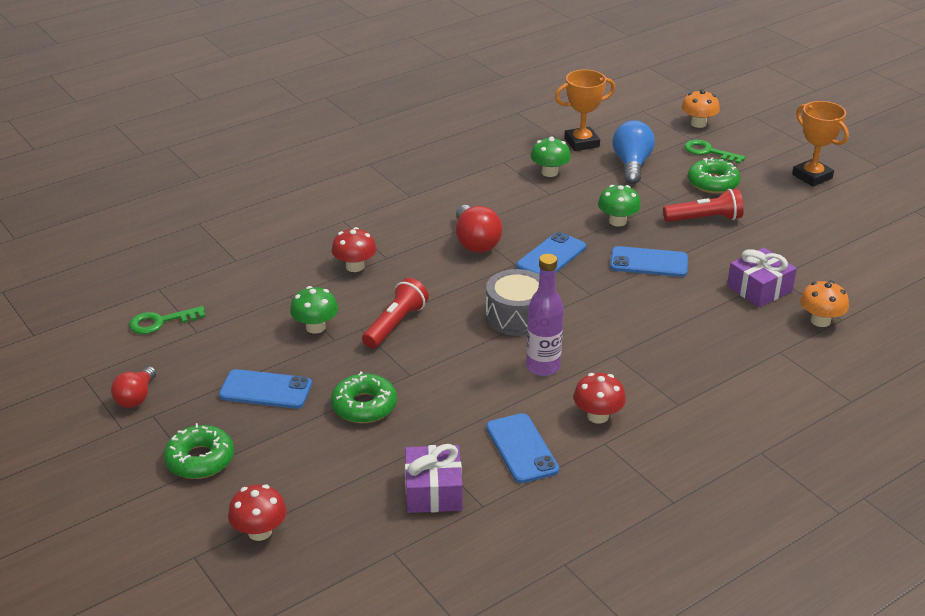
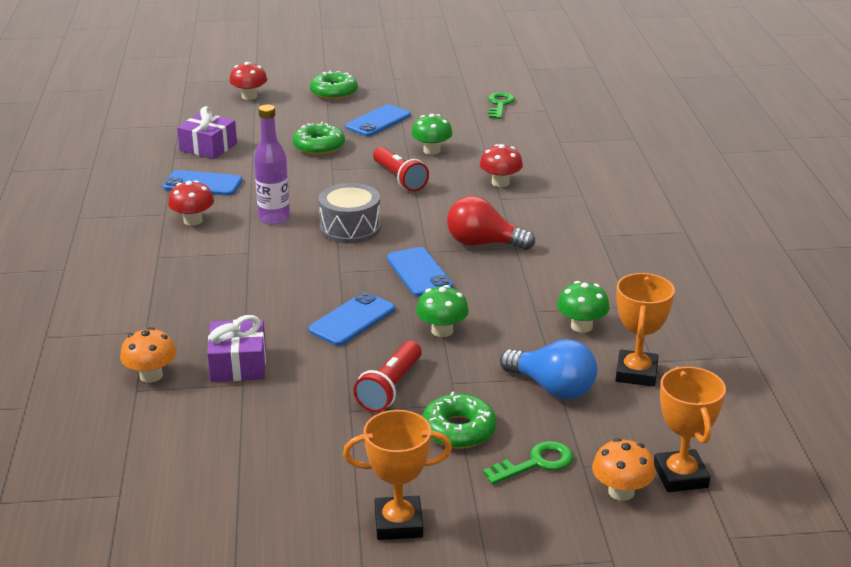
camera: 120 degrees right, 5 degrees down
red light bulb [111,366,156,408] -> none
none -> orange trophy [654,366,726,492]

